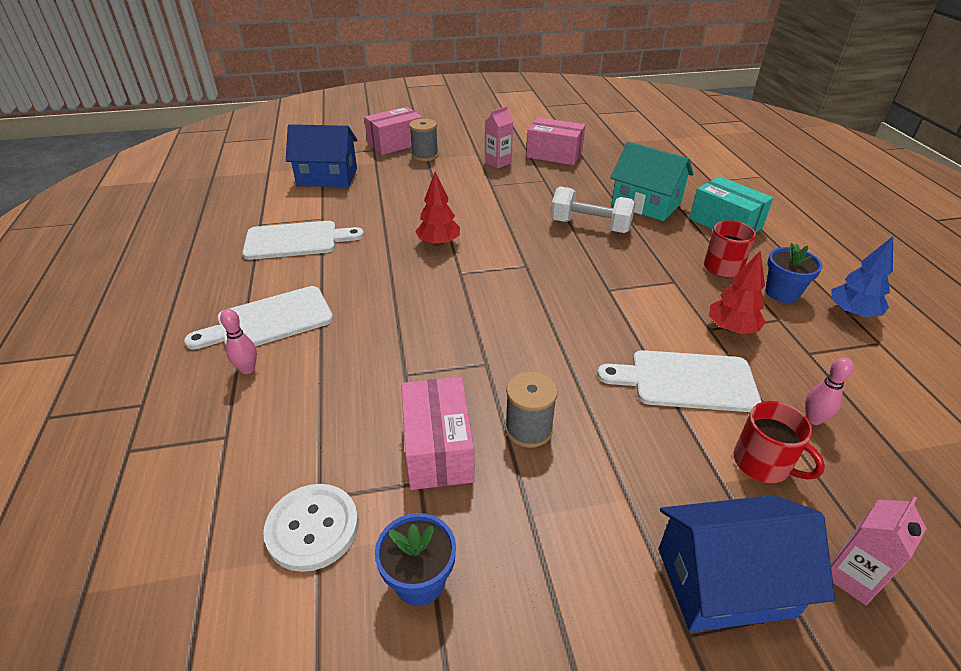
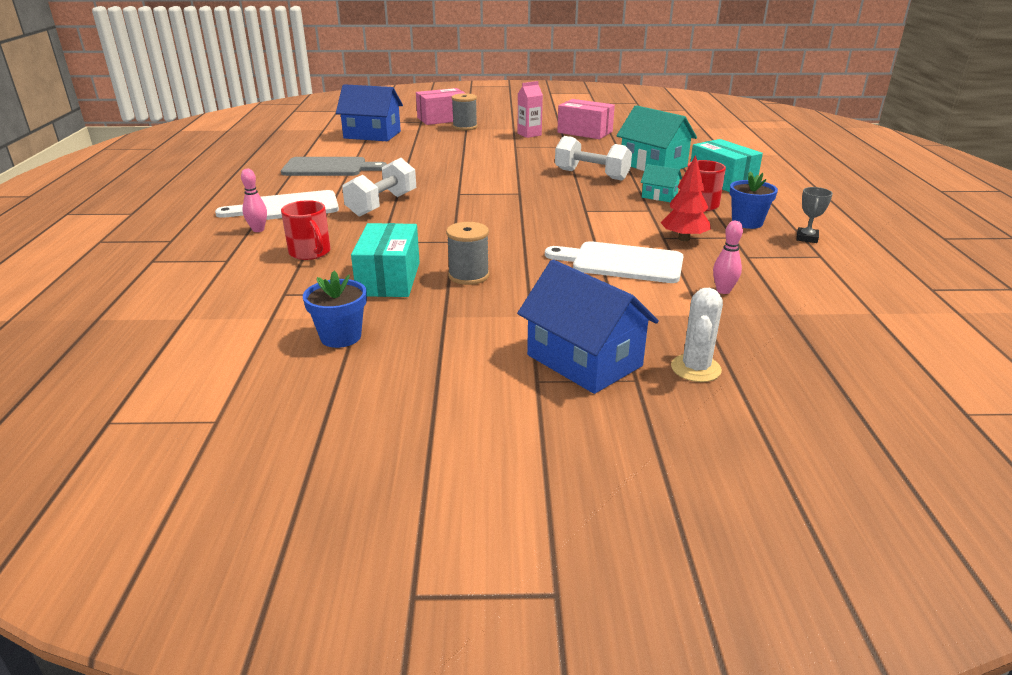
camera: 10 degrees right, 10 degrees down
white cutting board [242,221,364,260] -> grey cutting board [281,157,387,176]
white button [263,484,359,572] -> none
pink box [401,377,475,490] -> turquoise box [351,223,420,297]
red tree [415,172,460,246] -> none
blue house [658,495,835,632] -> blue house turned 45 degrees clockwise [517,260,659,394]
red mug [734,401,825,483] -> red mug moved to [281,200,331,260]
blue tree [831,236,893,317] -> grey trophy [796,187,833,243]
pink carton [831,496,927,605] -> white cactus [671,288,723,382]
none -> white dumbbell [342,158,416,217]
none -> turquoise house [641,164,682,202]

